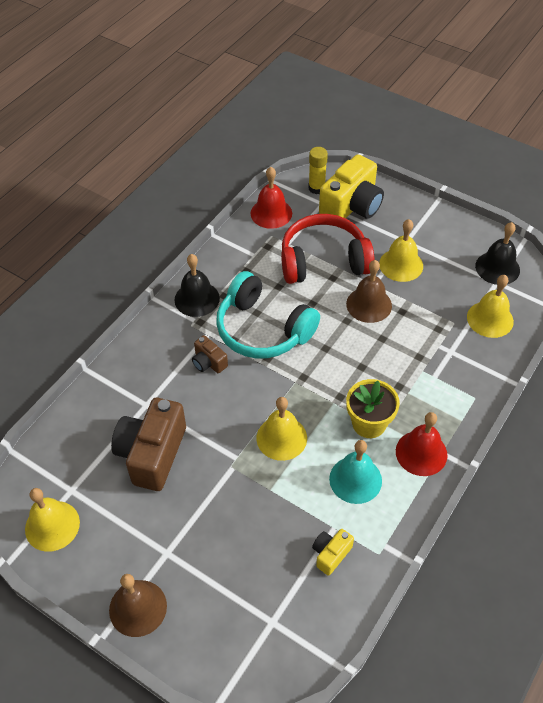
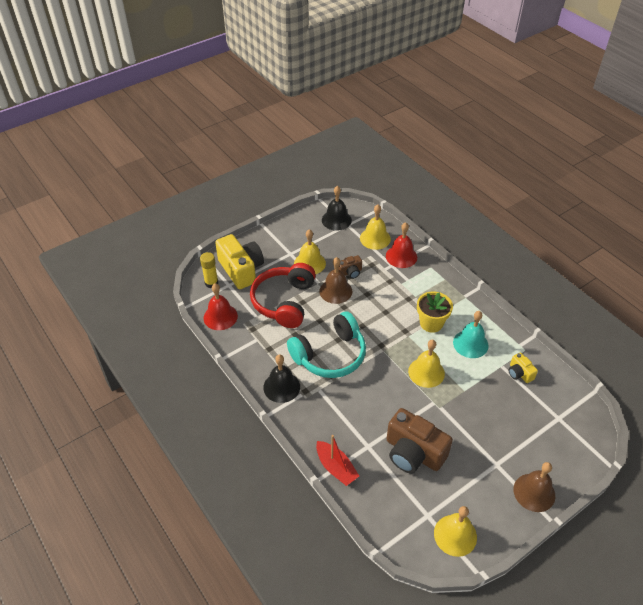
camera: 70 degrees left, 5 degrees down
brown camera [192,335,228,373] -> brown camera moved to [338,255,362,279]
red bell [396,412,447,476] -> red bell moved to [386,222,417,268]
none -> red boat [316,435,359,486]

